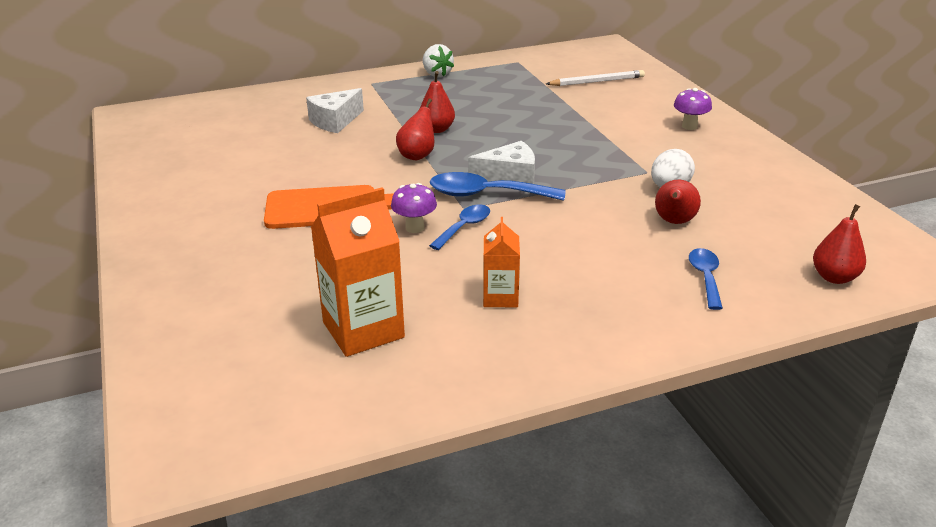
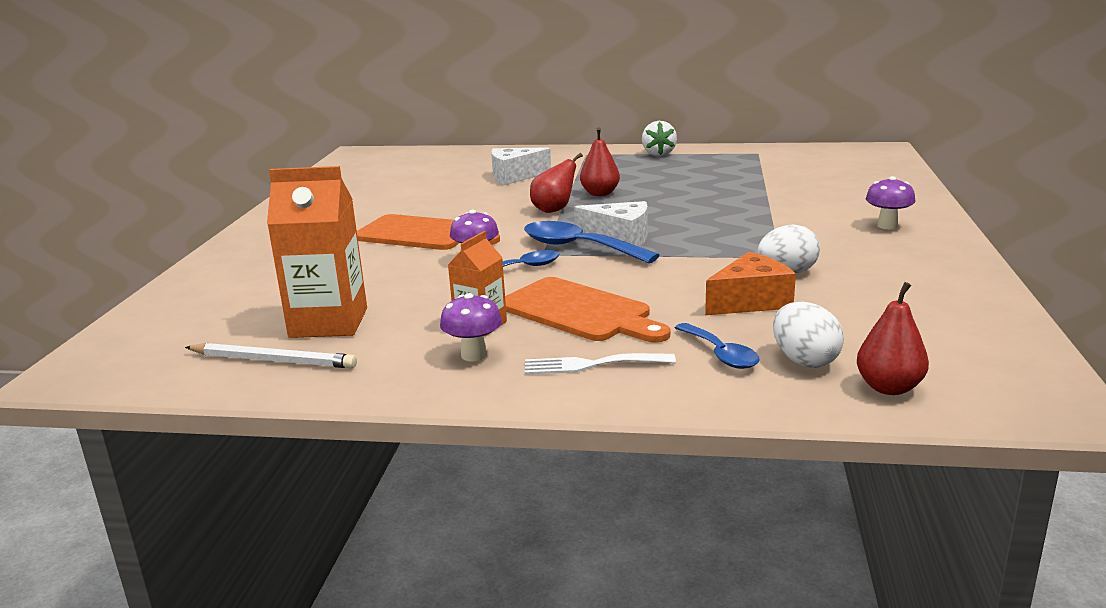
camera: 30 degrees right, 10 degrees down
white pencil [546,70,645,86] -> white pencil moved to [185,343,357,368]
red pear [655,180,701,224] -> orange cheese [705,252,796,315]
blue spoon [689,248,723,310] -> blue spoon turned 120 degrees clockwise [675,323,760,369]
none -> purple mushroom [440,293,502,361]
none -> orange cutting board [505,277,670,343]
none -> white fork [525,353,676,375]
none -> white egg [773,302,844,368]

